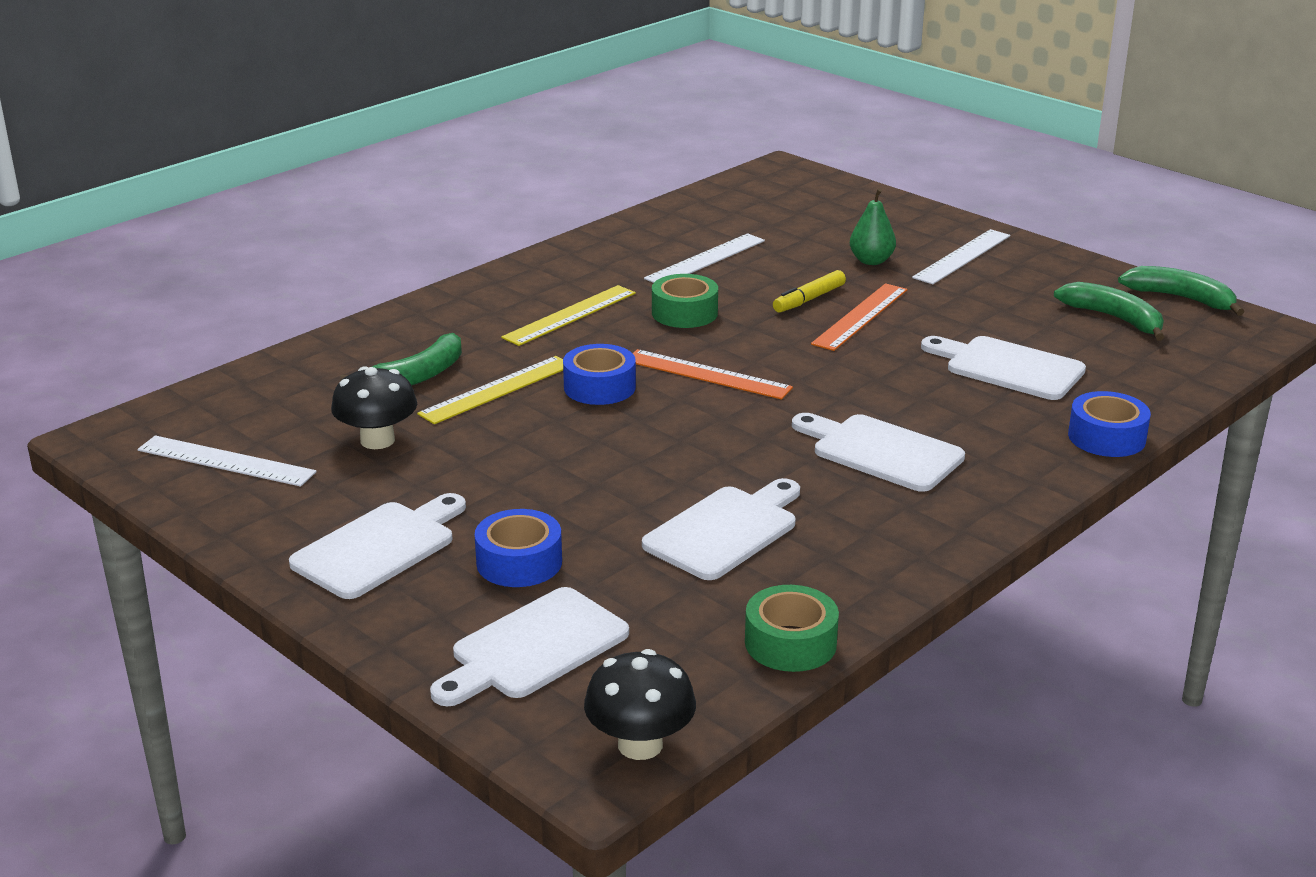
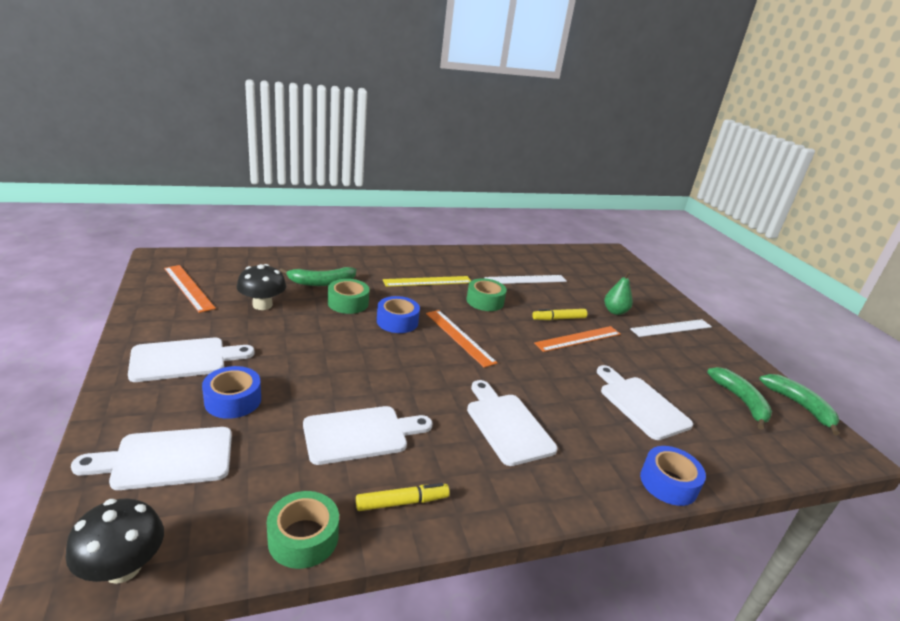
camera: 25 degrees right, 0 degrees up
white ruler [138,435,317,487] -> orange ruler [164,265,216,313]
yellow ruler [417,356,563,424] -> green tape [328,279,369,314]
none -> yellow marker [356,483,450,511]

